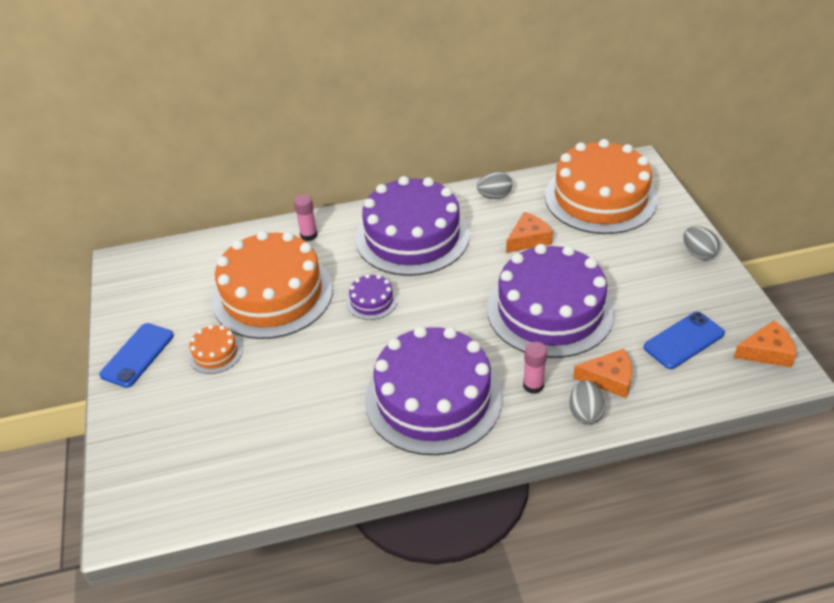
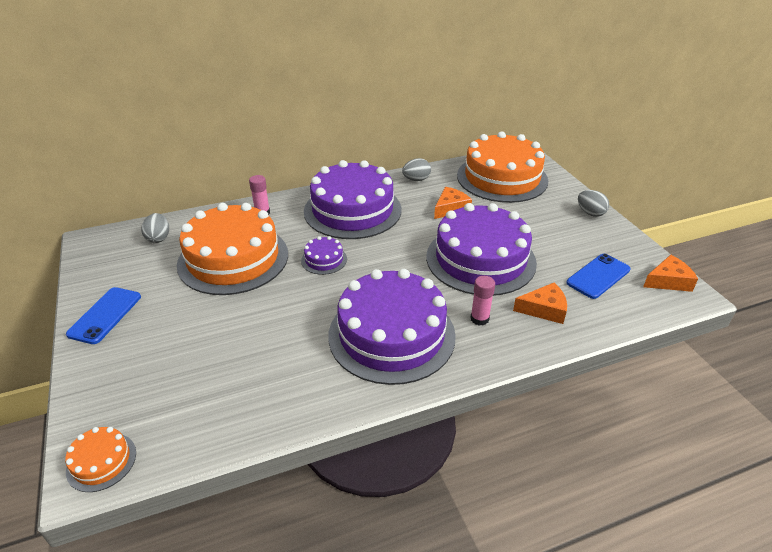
camera: 10 degrees left, 5 degrees down
orange cake [188,325,243,374] -> orange cake moved to [65,427,136,492]
grey egg [569,380,606,424] -> grey egg moved to [141,213,169,243]

